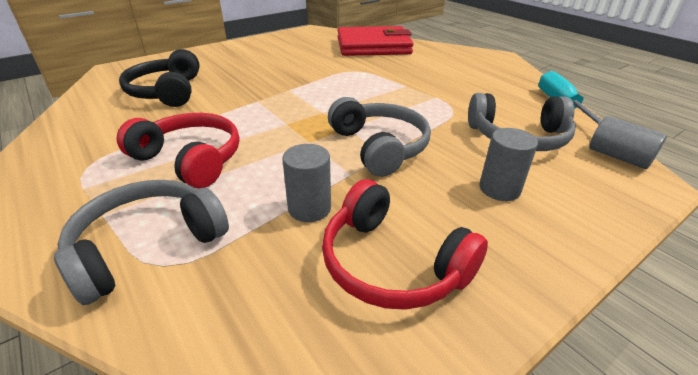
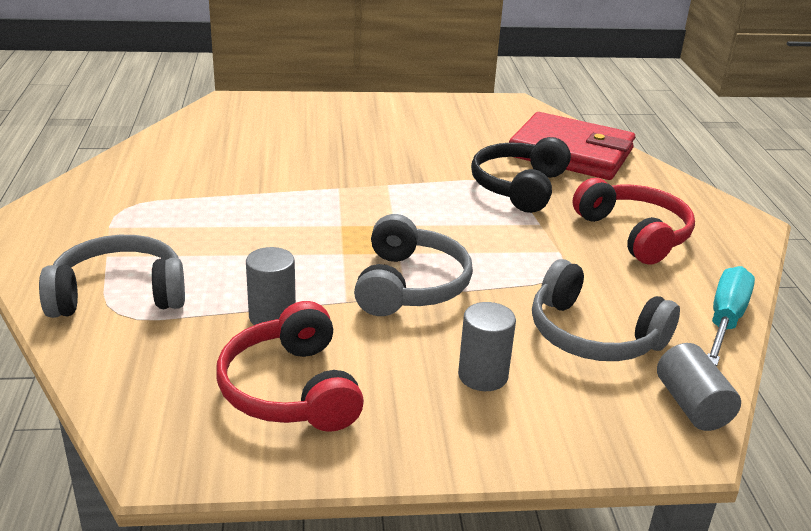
camera: 30 degrees right, 5 degrees down
red headphones [117,113,240,188] -> red headphones moved to [573,178,695,265]
black headphones [119,49,200,107] -> black headphones moved to [471,137,571,213]

